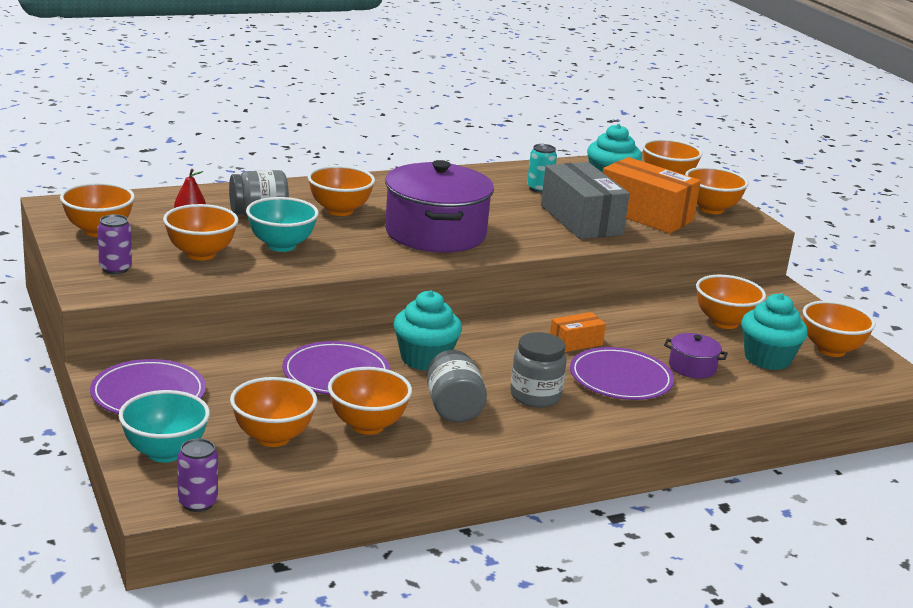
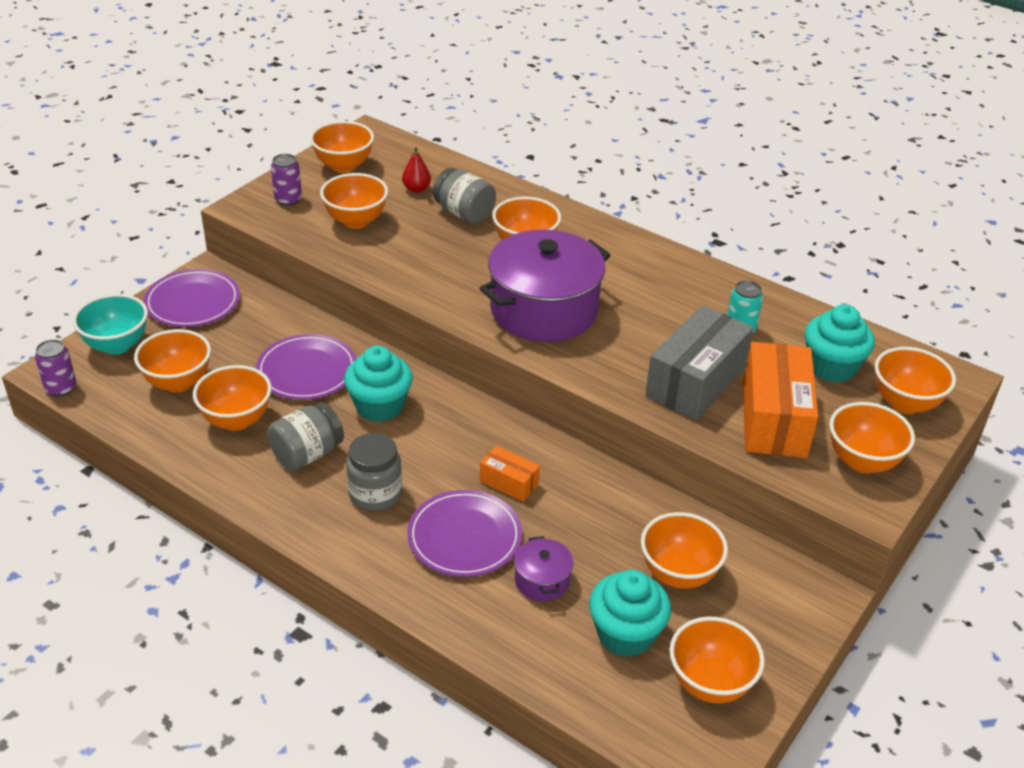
camera: 60 degrees right, 15 degrees up
turquoise bowl [246,197,319,252] -> none

